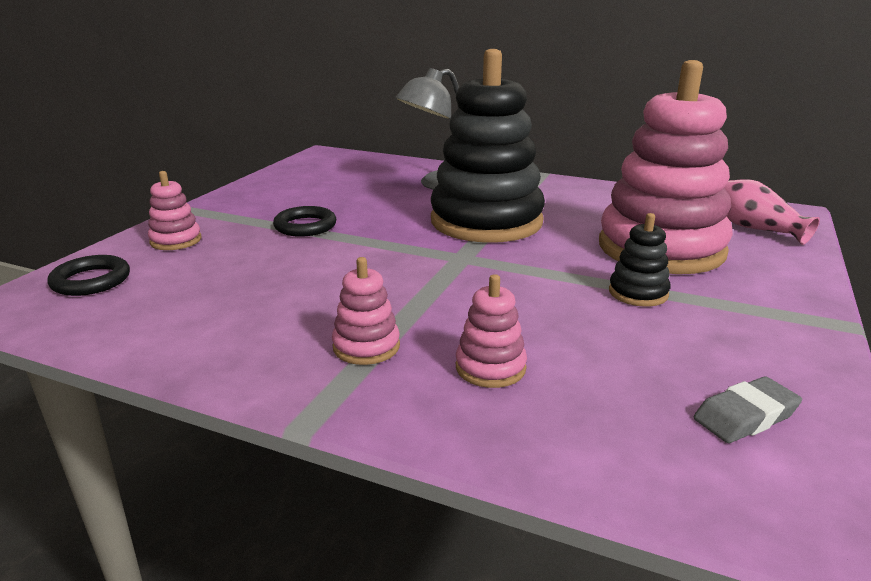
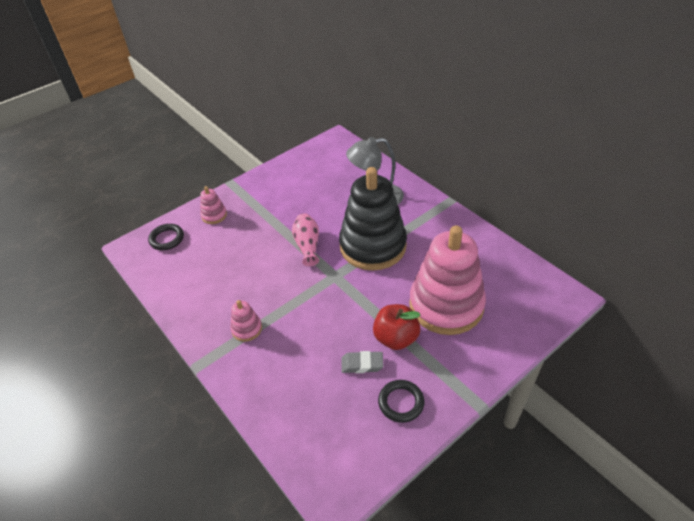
camera: 30 degrees right, 20 degrees up
black ring [273,206,336,237] -> black ring moved to [378,380,425,423]
pink stacking toy [456,274,527,388] -> none
black stacking toy [609,213,671,307] -> red apple [373,304,420,350]
grey eraser [694,376,802,443] -> grey eraser moved to [341,351,384,373]
pink vase [725,179,820,245] -> pink vase moved to [292,213,319,266]

